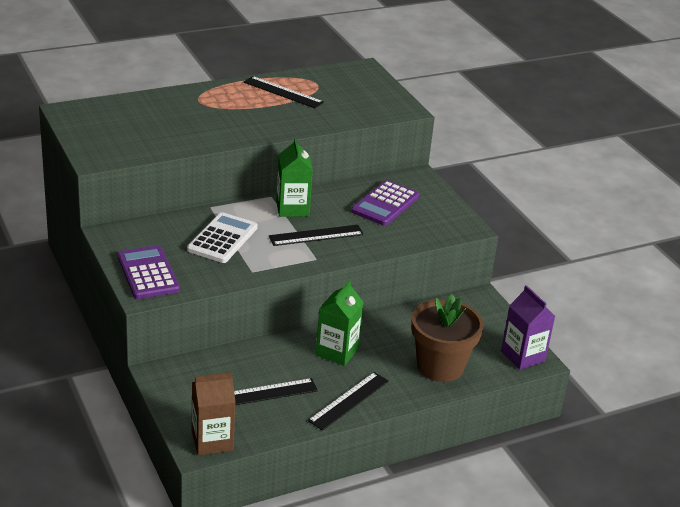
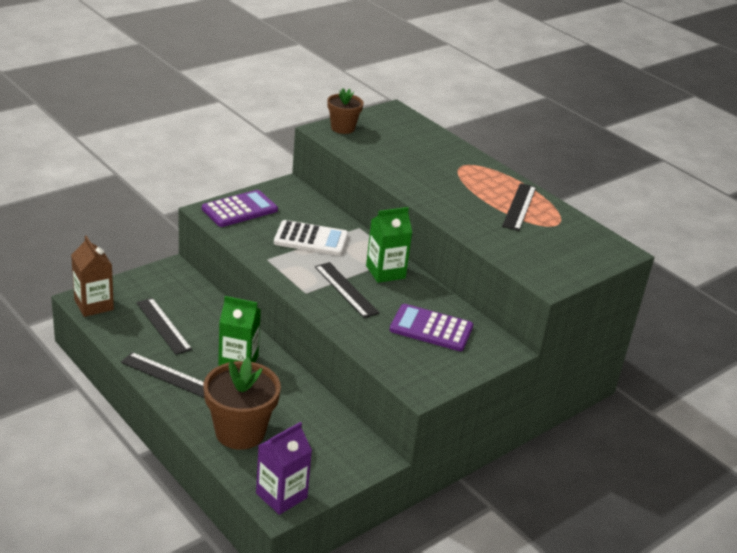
camera: 75 degrees right, 0 degrees up
none -> brown flower pot [327,88,364,134]

